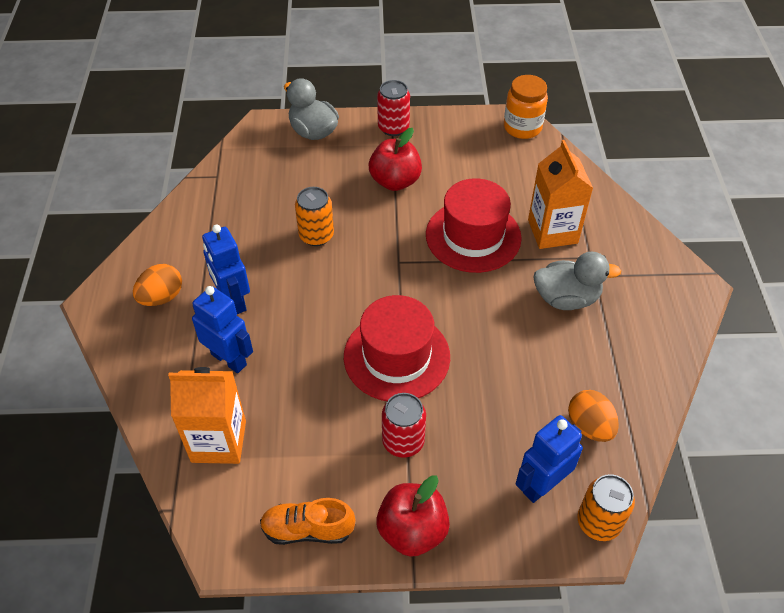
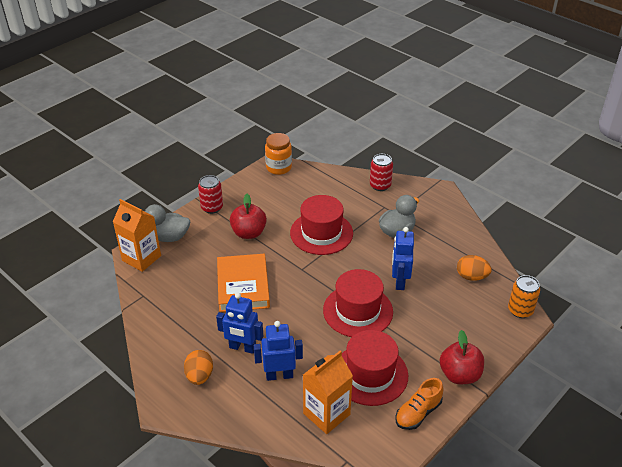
camera: 45 degrees left, 10 degrees down
orange can [295,187,334,246] -> orange book [217,254,270,312]
red can [382,393,426,458] -> red can moved to [370,154,393,191]
blue robot [516,415,583,503] -> blue robot moved to [392,227,414,290]
orange carton [528,140,593,249] -> orange carton moved to [113,199,161,272]
none -> red hat [342,330,408,406]

